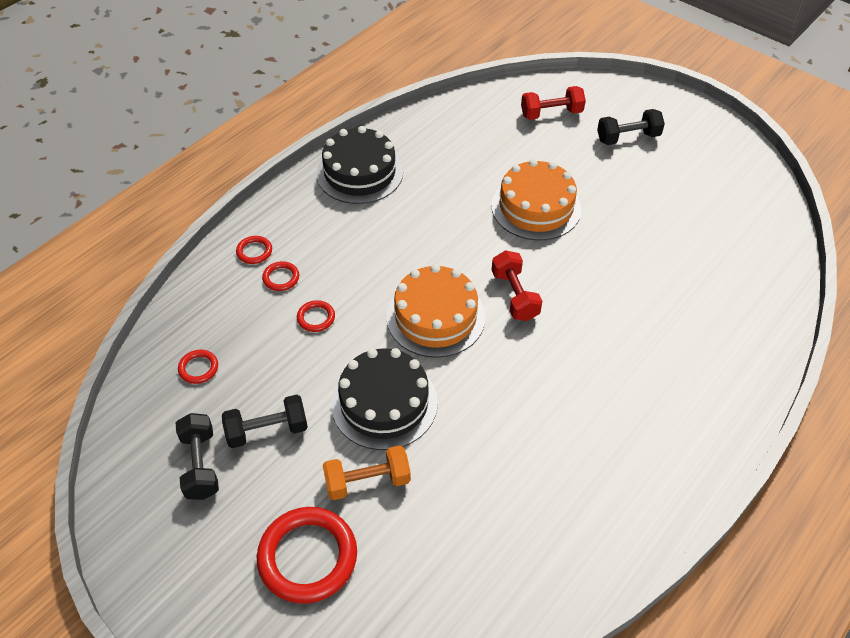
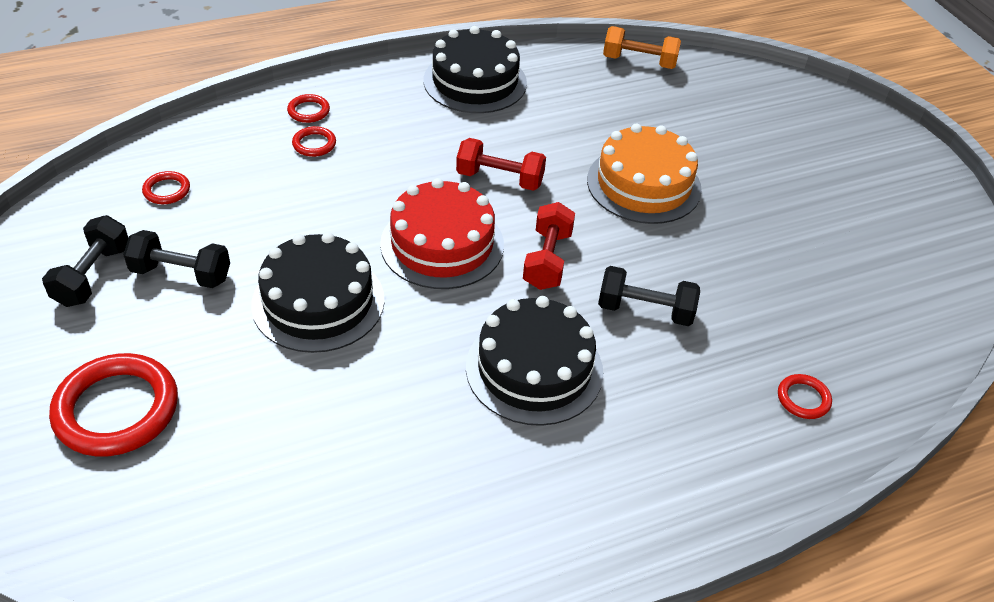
camera: 25 degrees right, 5 degrees down
red ring [297,300,335,332] -> red ring moved to [778,374,832,419]
orange dumbbell [323,445,411,500] -> orange dumbbell moved to [603,26,681,69]
orange cake [386,264,485,358] -> red cake [380,178,504,289]
red dumbbell [521,86,586,120] -> red dumbbell moved to [456,138,546,191]
black dumbbell [597,109,665,145] -> black dumbbell moved to [598,266,700,326]
none -> black cake [466,296,603,426]

